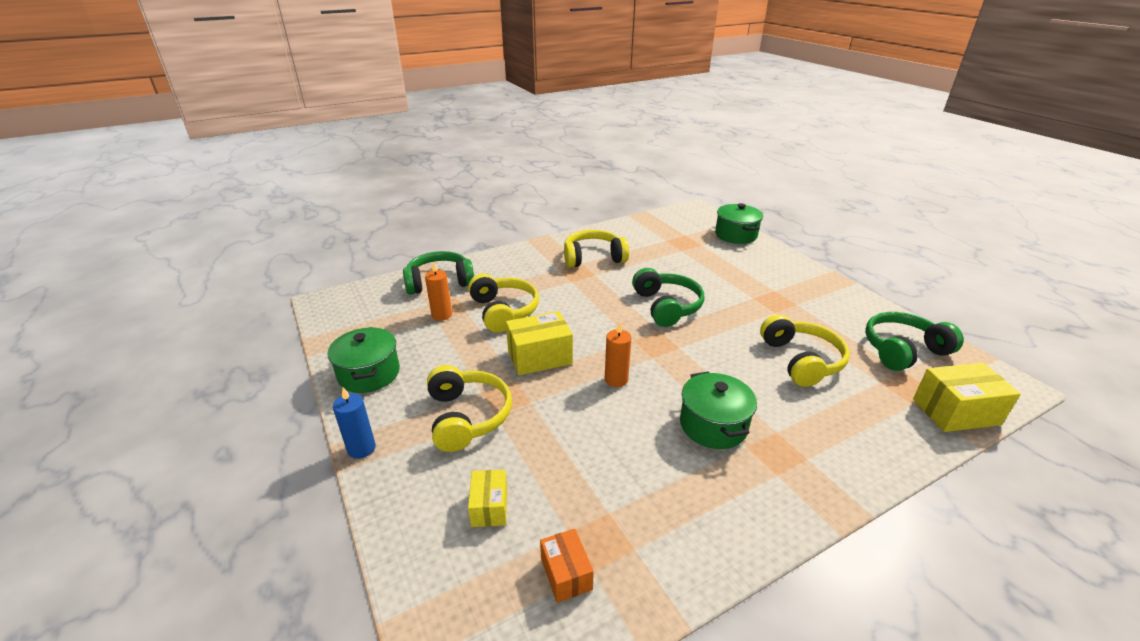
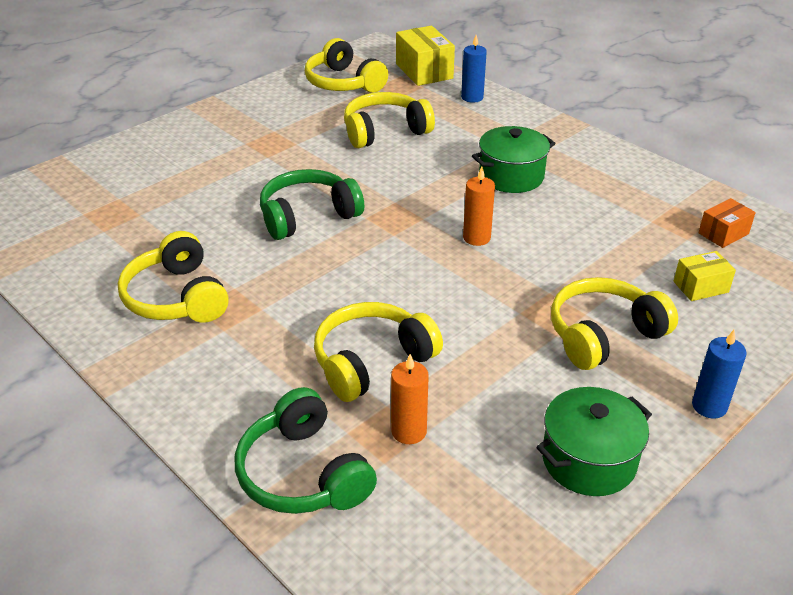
camera: 105 degrees left, 5 degrees up
yellow box [506,311,573,375] -> none
green pot [715,203,763,244] -> none
green headphones [865,312,964,371] -> yellow headphones [305,38,388,93]
none -> blue candle [461,35,487,103]

